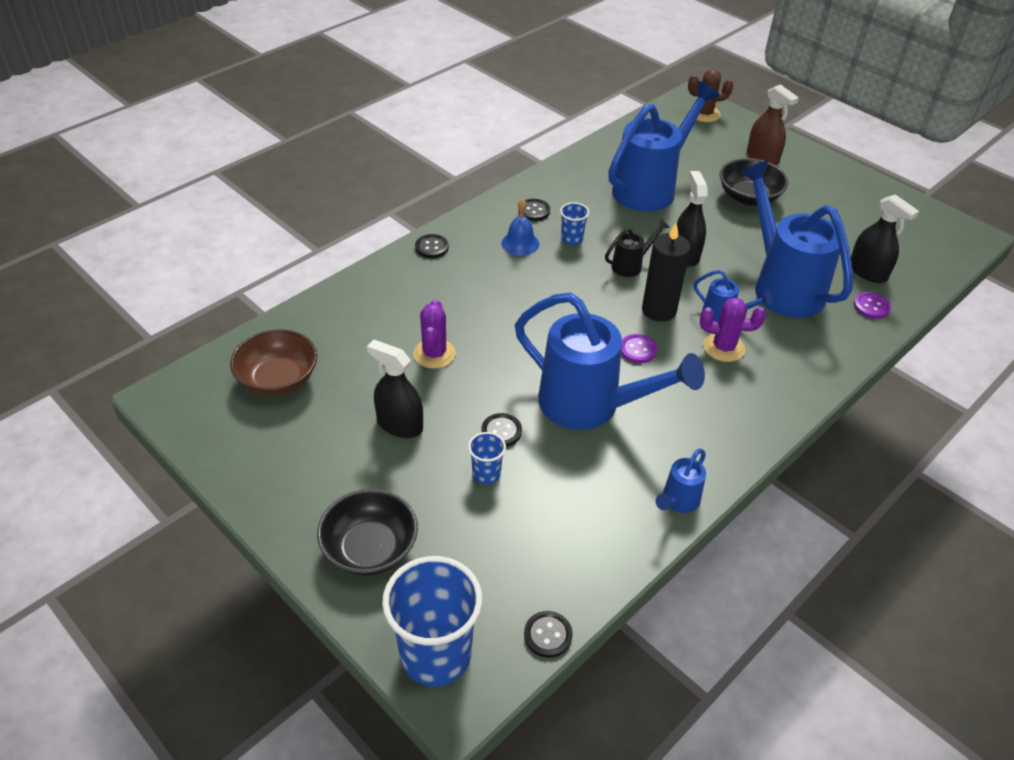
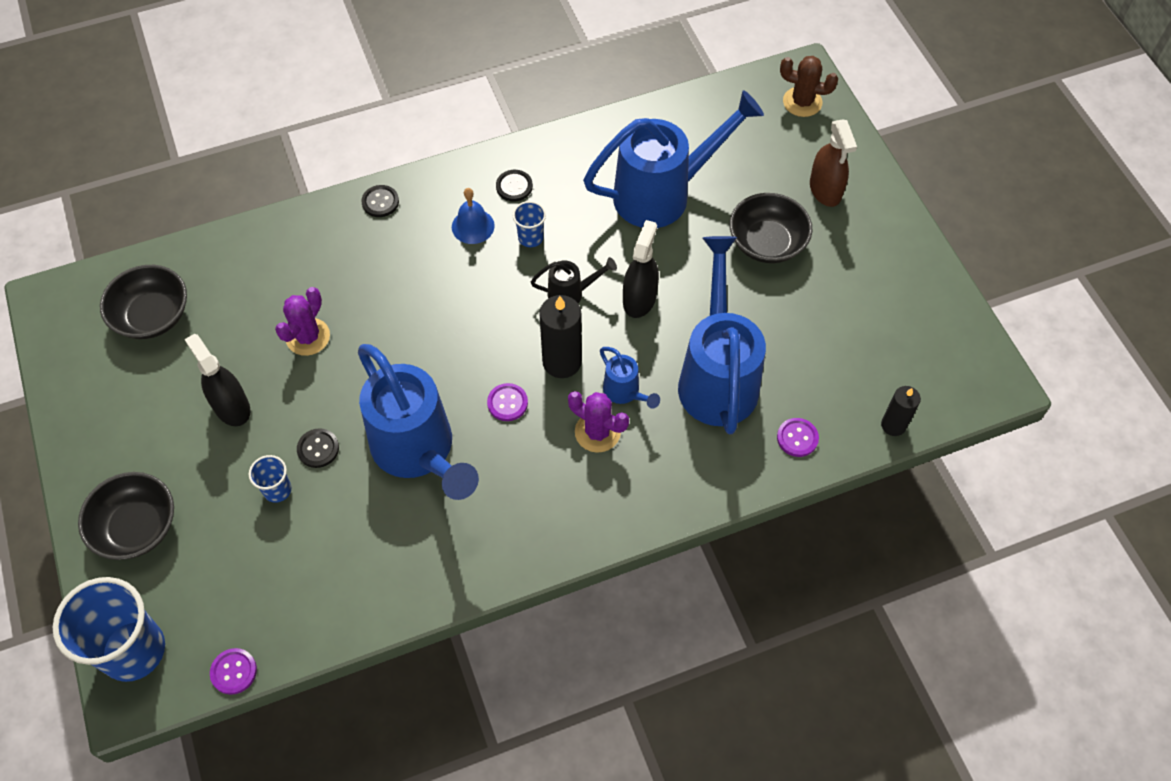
camera: 25 degrees right, 15 degrees up
brown bowl [230,329,317,396] -> black bowl [100,265,187,339]
black button [524,611,573,658] -> purple button [210,648,257,695]
blue watering can [655,449,706,513] -> none
black spray bottle [851,194,919,283] -> none
none -> black candle [881,386,921,436]

